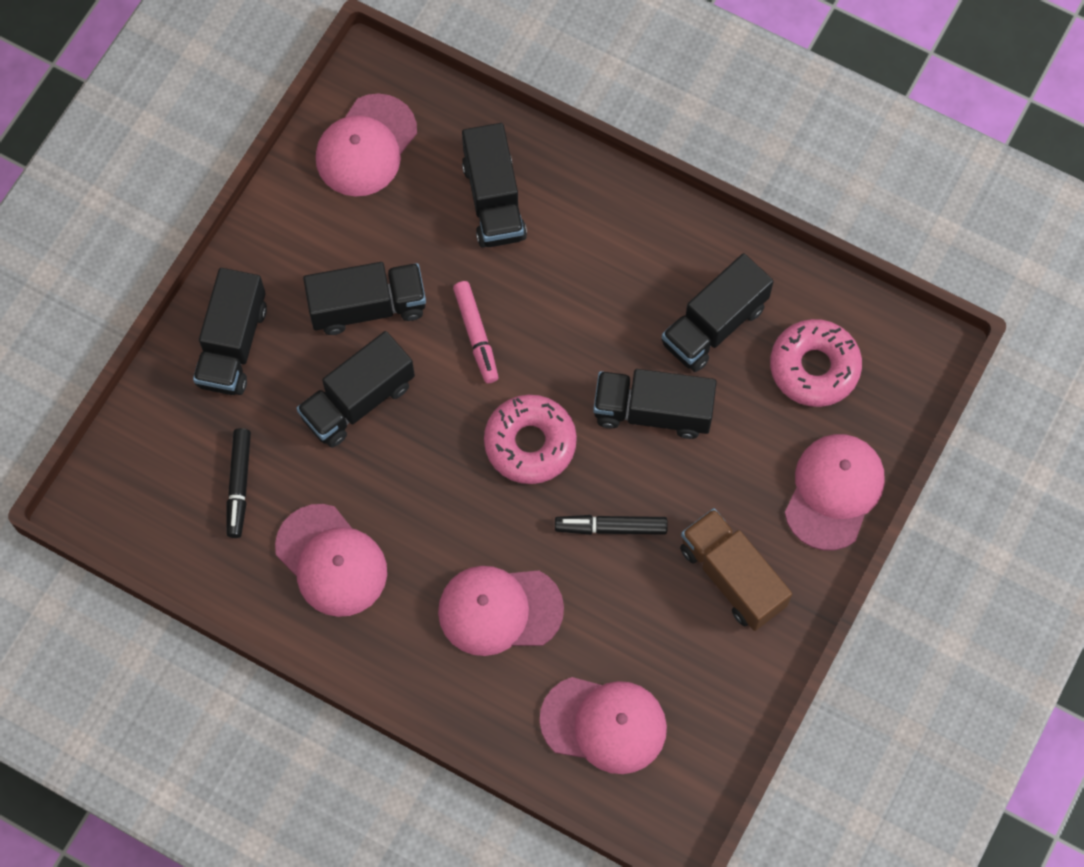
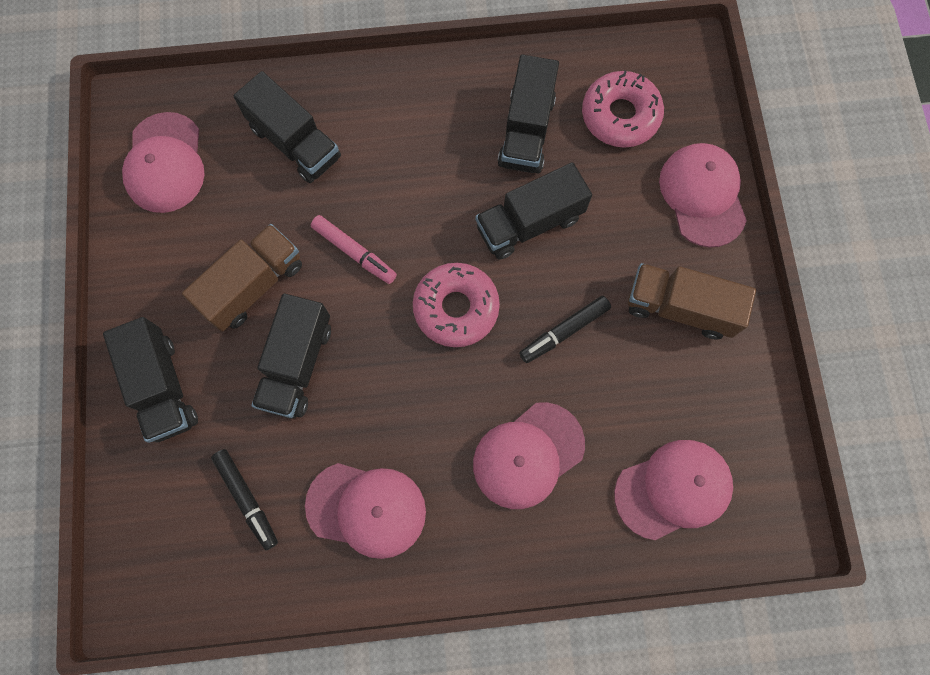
camera: 35 degrees left, 5 degrees up
black truck [303,262,426,335] -> brown truck [182,224,302,332]

